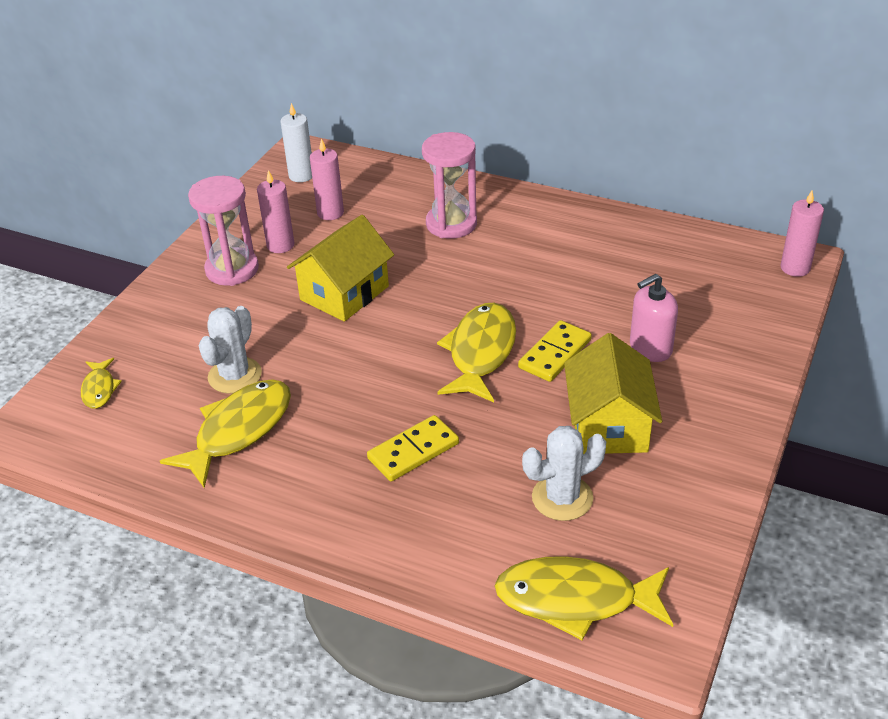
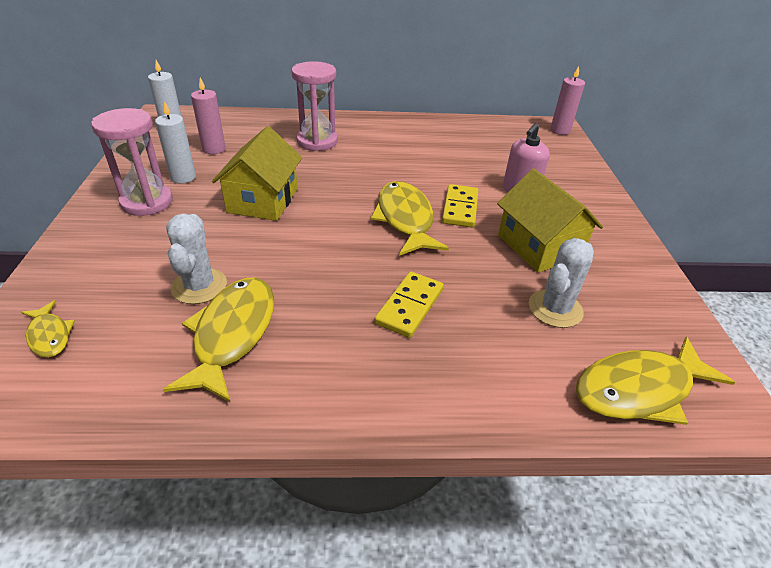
camera: 30 degrees left, 0 degrees up
pink candle [257,170,294,253] -> white candle [155,101,196,183]

